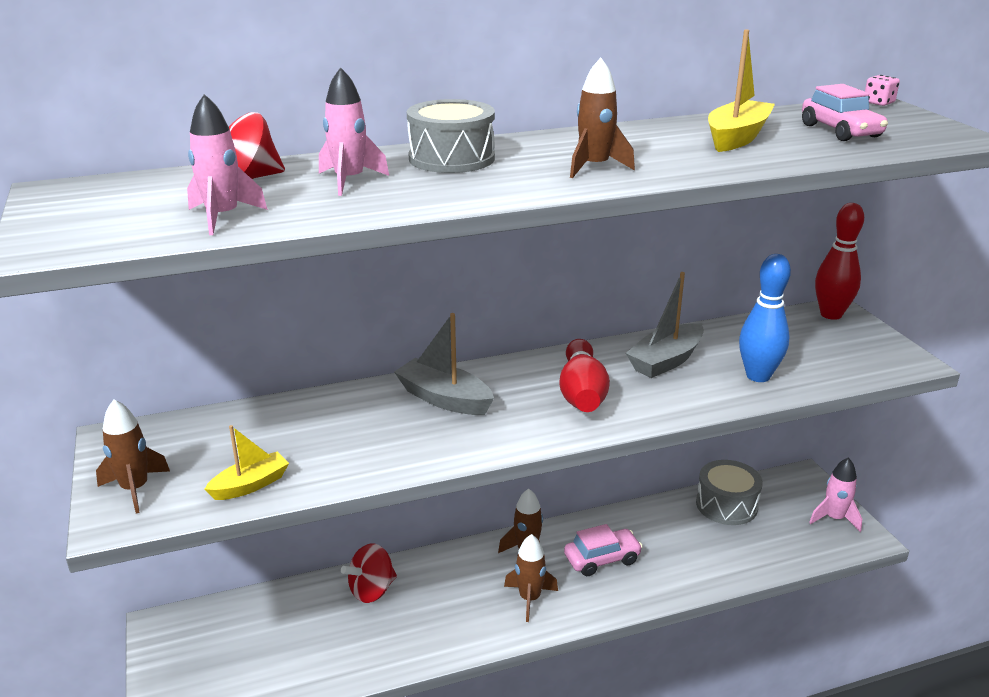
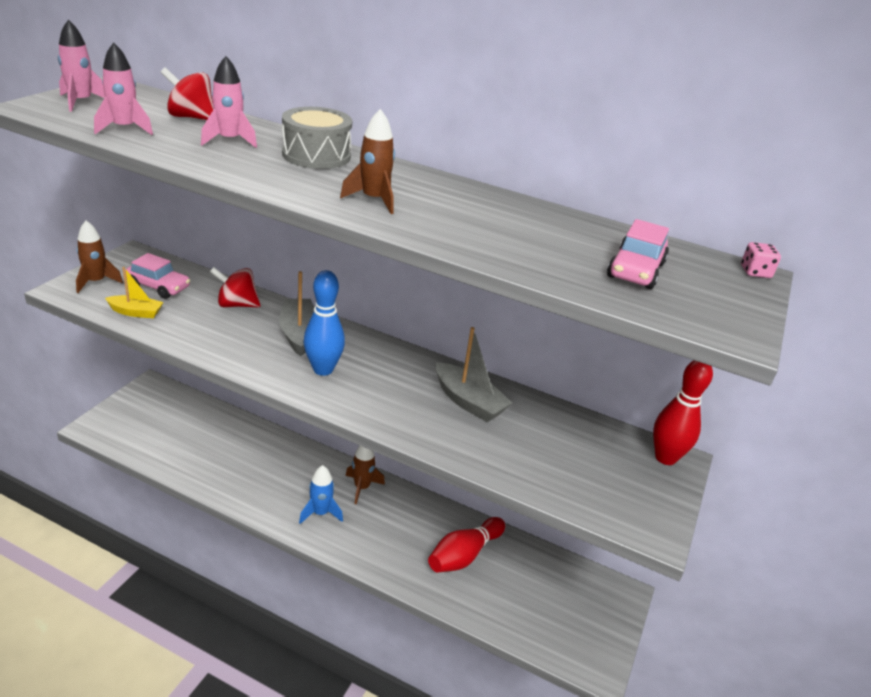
camera: 40 degrees right, 5 degrees up
red spinning top [341,543,397,603] -> red spinning top moved to [210,267,261,307]
brown rocket [504,534,558,622] -> blue rocket [299,465,343,524]
red bowling pin [560,339,610,412] -> red bowling pin moved to [428,517,505,572]
pink car [564,524,643,576] -> pink car moved to [125,253,190,299]
grey boat [626,272,704,378] -> grey boat turned 135 degrees counterclockwise [436,327,512,422]
grey drum [696,460,763,525] -> none
yellow boat [708,30,775,152] -> none
blue bowling pin [739,254,791,382] -> blue bowling pin moved to [303,270,345,376]
pink rocket [809,457,862,532] -> pink rocket moved to [58,20,105,112]

